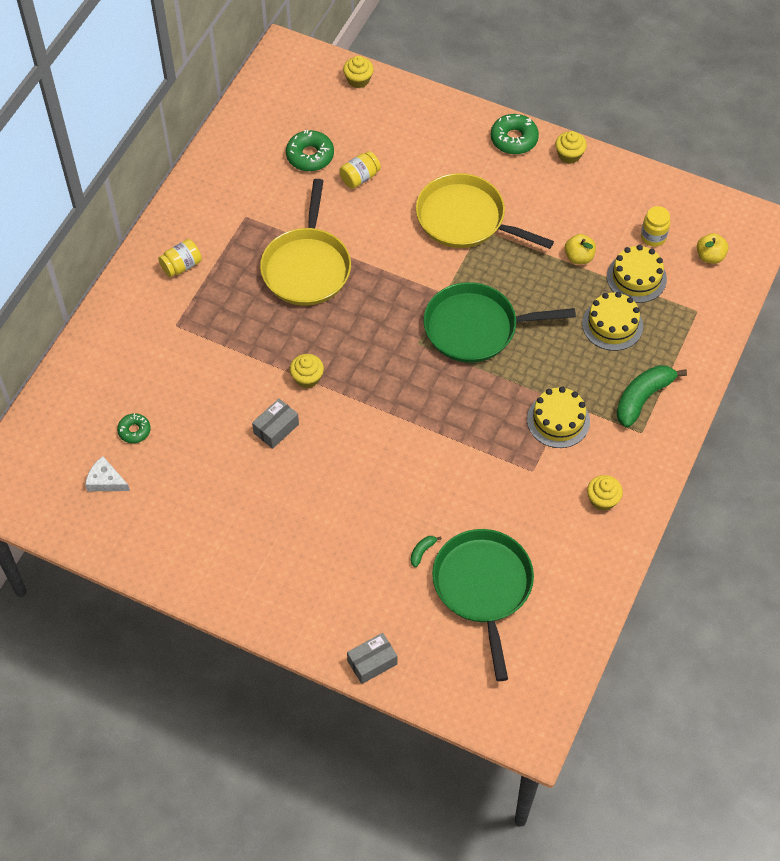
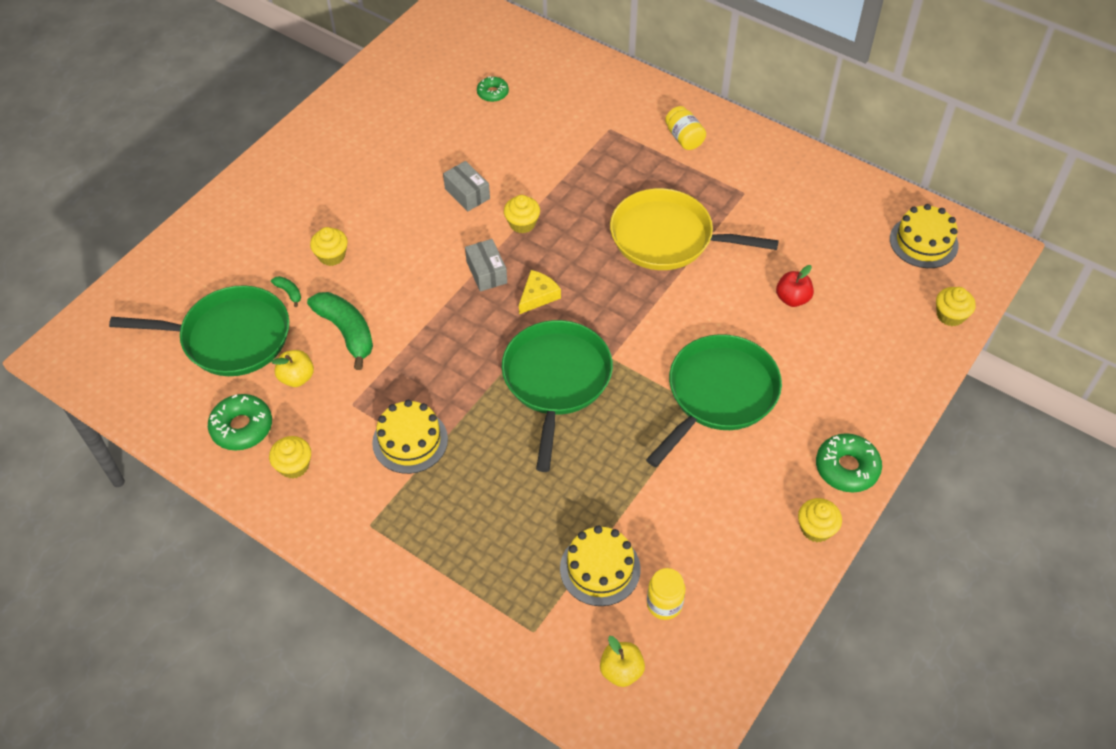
camera: 100 degrees right, 5 degrees down
white cheese [85,456,130,491] -> none
green donut [286,130,334,171] -> green donut moved to [208,394,272,451]
yellow jar [339,151,381,189] -> red apple [776,265,814,307]
grey box [347,633,397,684] -> grey box moved to [465,239,507,292]
yellow pan [416,173,554,249] -> green pan [646,334,782,467]
yellow apple [565,234,596,264] -> yellow apple moved to [271,350,314,387]
yellow cake [582,292,643,351] -> yellow cake moved to [890,204,959,268]
green banana [616,365,687,428] -> green banana moved to [307,292,373,370]
none -> yellow cupcake [310,227,348,266]
none -> yellow cheese [519,270,561,314]

